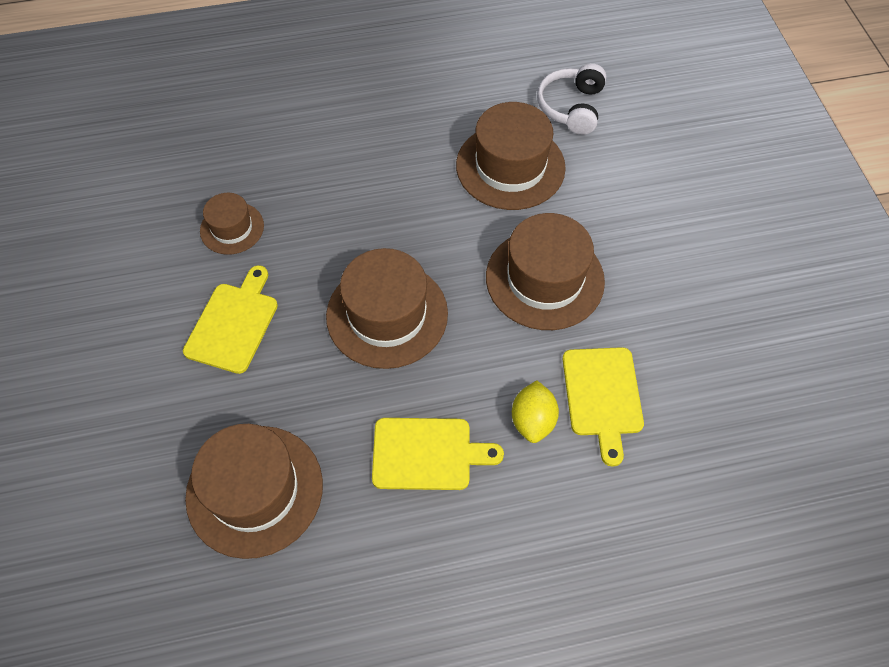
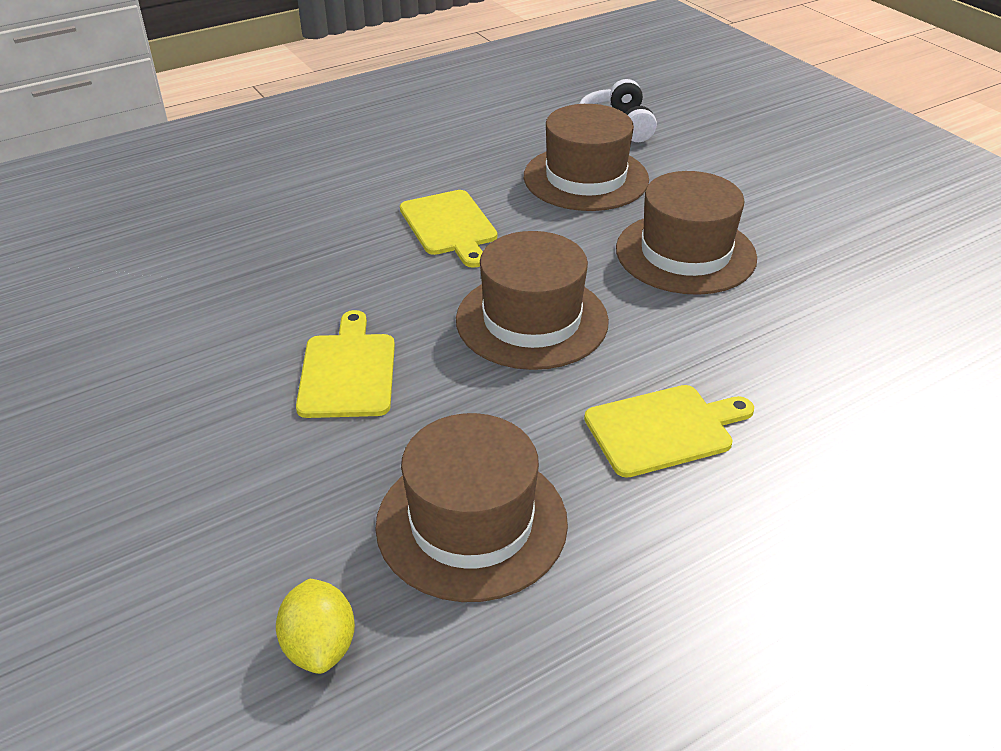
camera: 20 degrees left, 20 degrees down
brown hat [200,193,264,255] -> none
yellow lemon [512,380,559,443] -> yellow lemon moved to [276,579,355,674]
yellow cutting board [563,347,644,467] -> yellow cutting board moved to [400,190,497,268]

